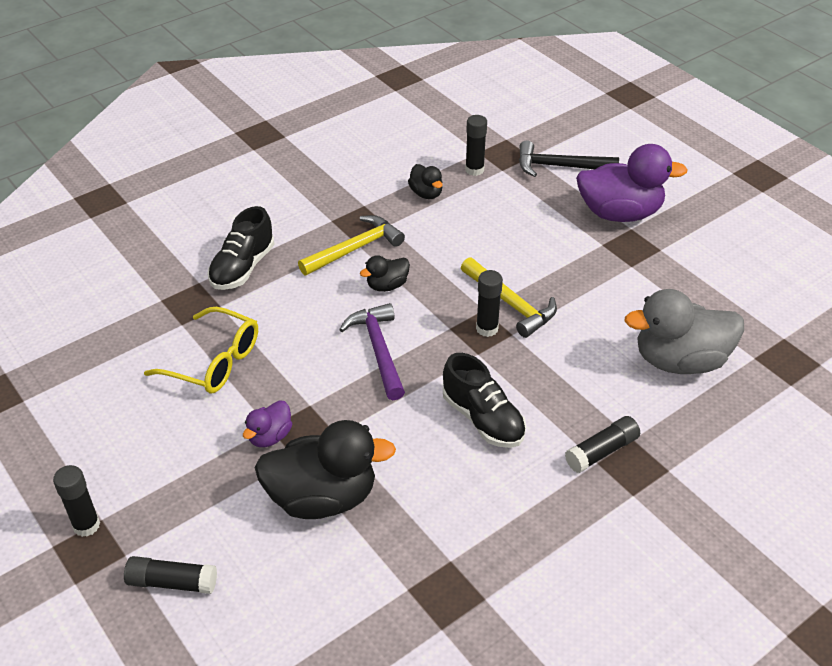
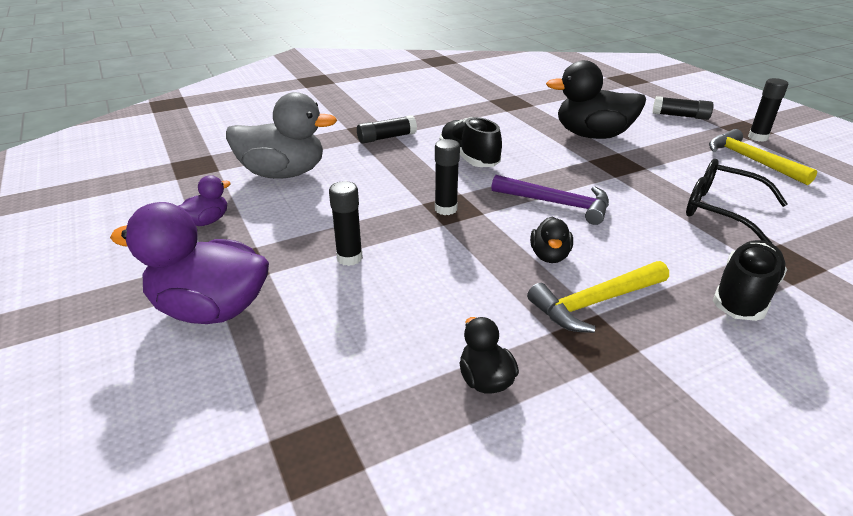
camera: 170 degrees left, 10 degrees down
yellow glasses [144,307,258,393] -> black glasses [686,159,788,243]
purple duck [243,400,292,447] -> purple duck moved to [178,175,231,226]
purple hammer [339,303,405,400] -> purple hammer turned 60 degrees counterclockwise [492,175,609,225]
black duck [360,255,410,292] -> black duck turned 120 degrees clockwise [530,217,573,263]
yellow hammer [461,257,557,338] -> yellow hammer moved to [709,129,817,185]
black glue stick [465,115,487,176] -> black glue stick moved to [329,181,363,266]
black hammer [519,140,619,177] -> none

